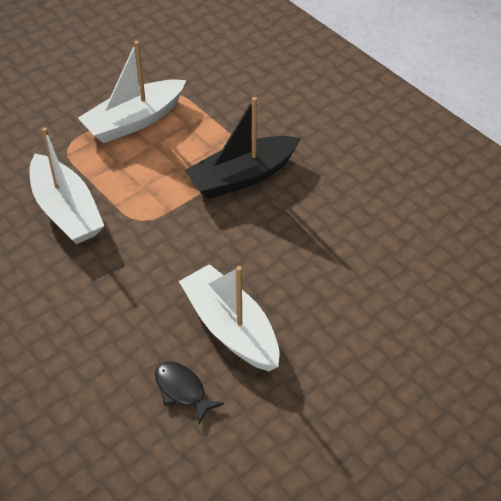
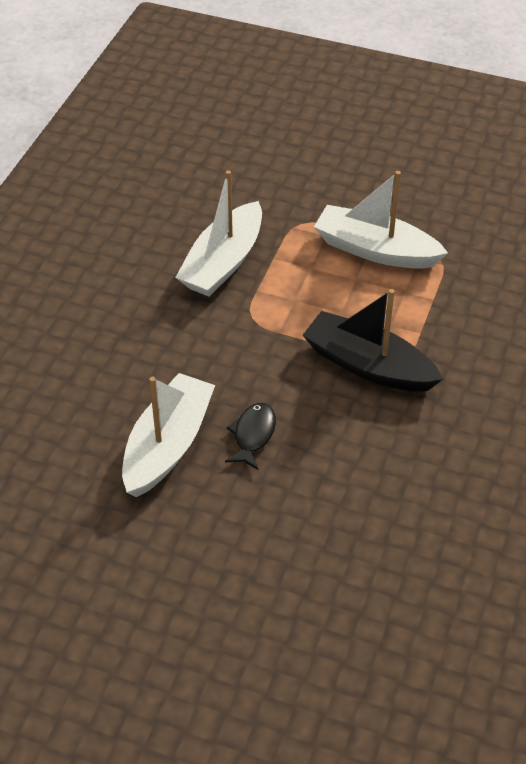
camera: 60 degrees right, 0 degrees up
black fish [155,362,224,424] -> black fish moved to [225,403,276,470]

